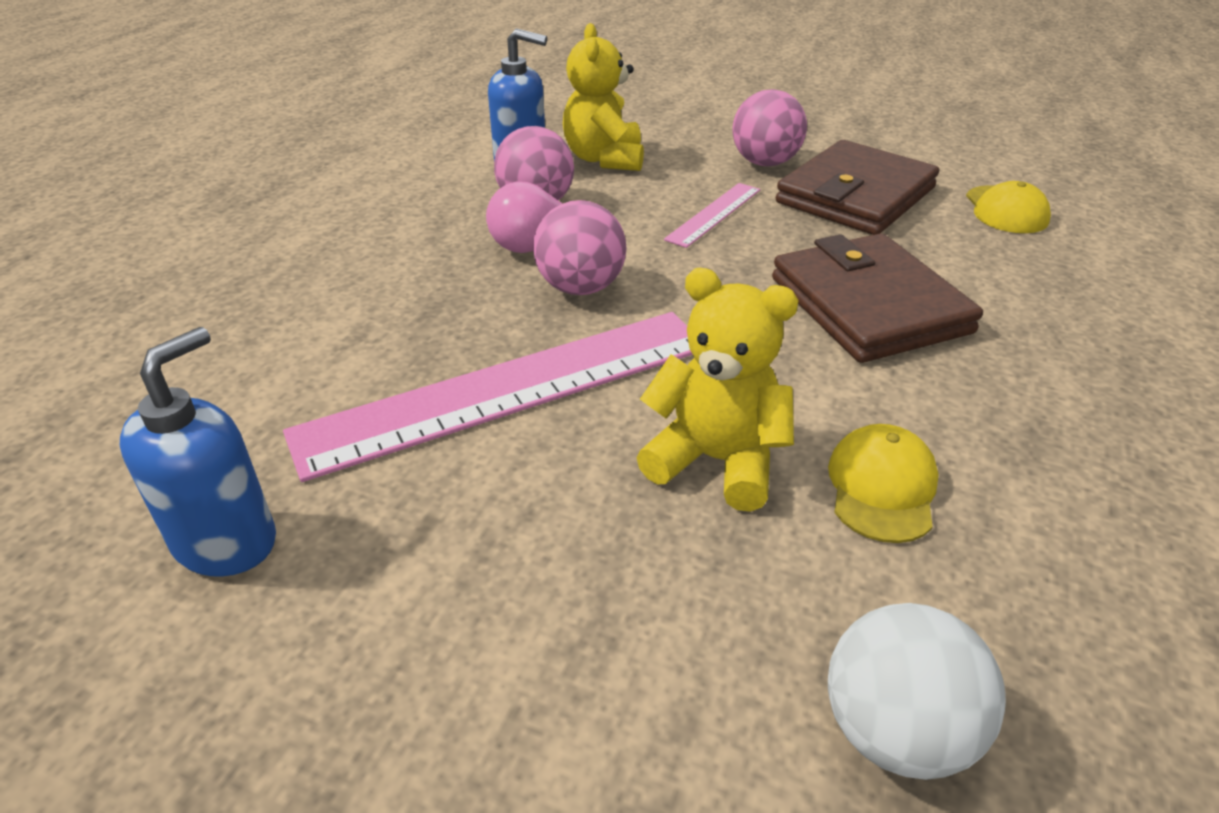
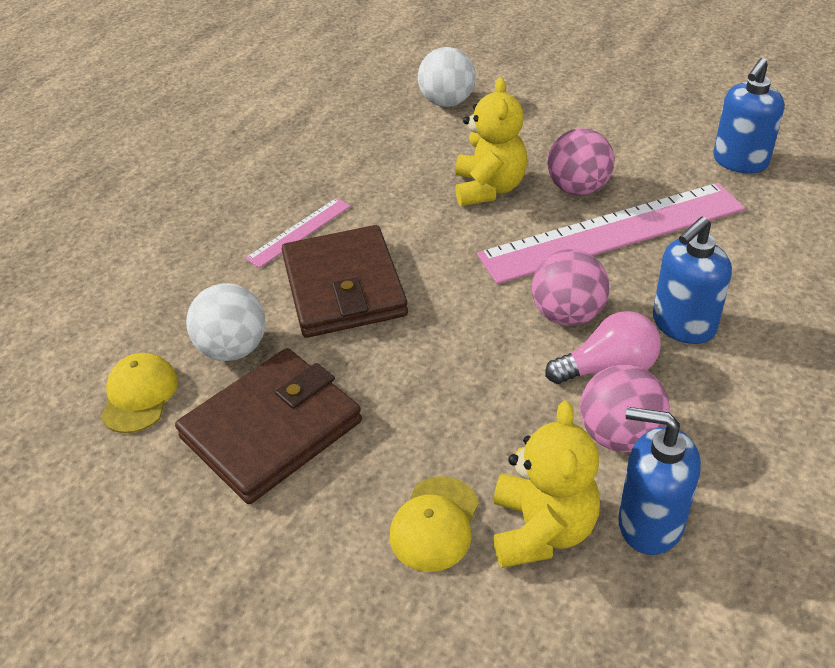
camera: 170 degrees left, 5 degrees up
yellow teddy bear [637,268,799,512] -> yellow teddy bear turned 120 degrees counterclockwise [455,77,527,206]
pink ruler [664,183,760,248] -> pink ruler moved to [245,198,351,268]
pink ball [732,89,807,166] -> pink ball moved to [547,128,614,195]
yellow cap [828,424,939,543] -> yellow cap moved to [390,476,479,572]
none -> white ball [186,283,266,361]
none -> blue soap dispenser [653,217,732,344]

